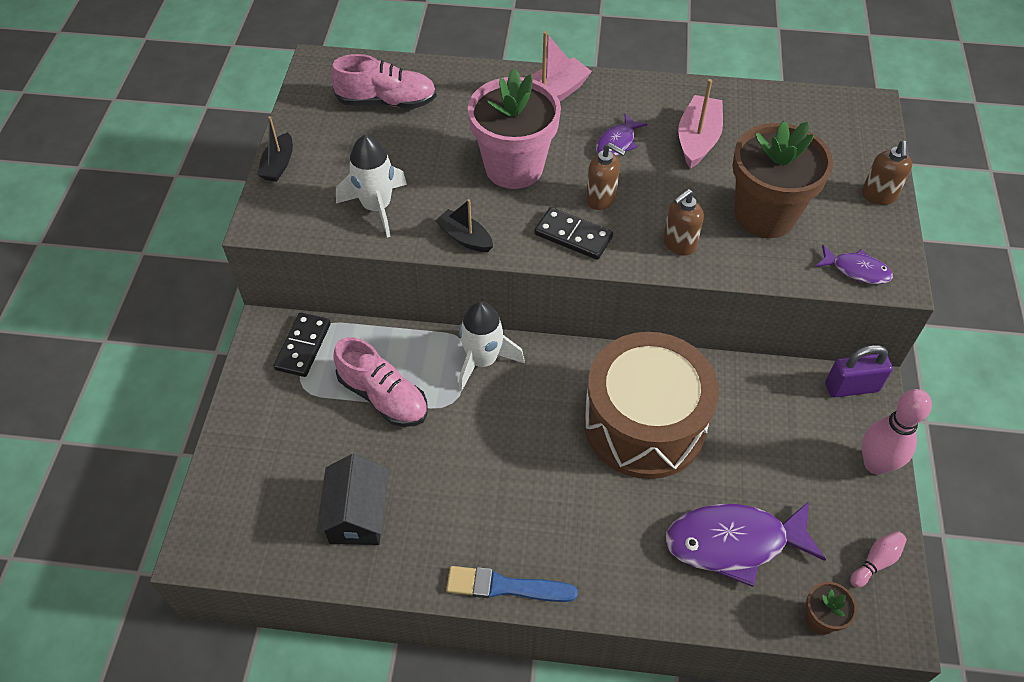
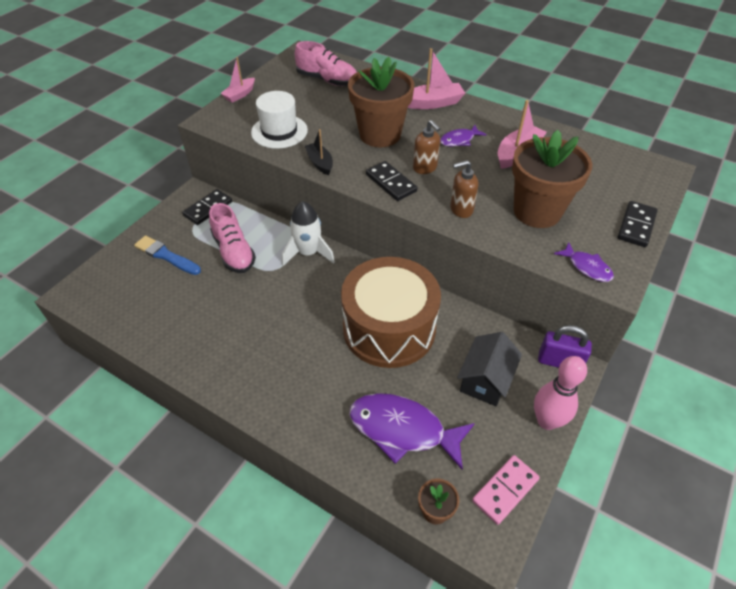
camera: 25 degrees right, 5 degrees down
black boat [257,116,293,182] -> pink boat [220,57,255,103]
black house [316,454,389,545] -> black house moved to [457,332,522,406]
white rocket [336,135,407,238] -> white hat [251,91,308,149]
blue brush [446,566,578,602] -> blue brush moved to [134,235,201,275]
pink flower pot [468,68,561,189] -> brown flower pot [348,57,414,148]
pink bowling pin [850,531,907,588] -> pink domino [472,455,540,525]
brown soap dispenser [862,141,912,205] -> black domino [618,201,658,247]

